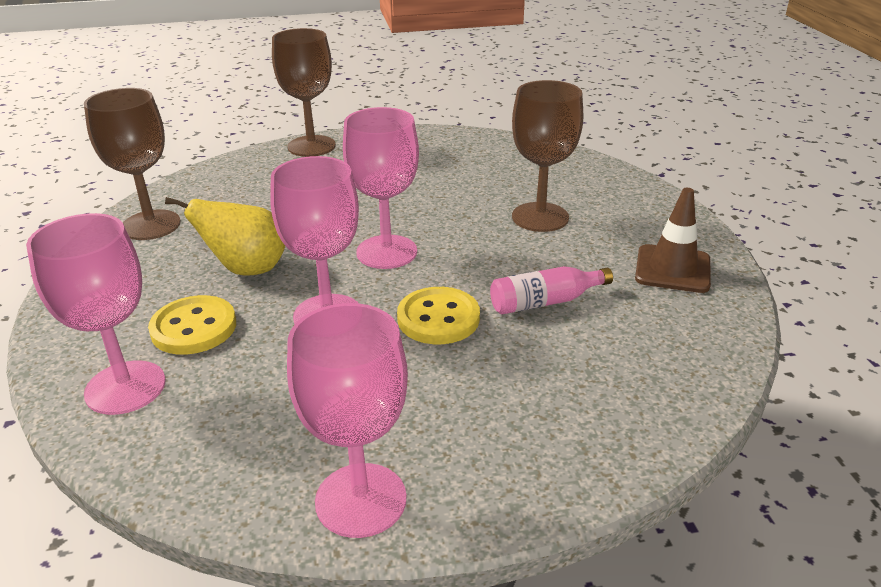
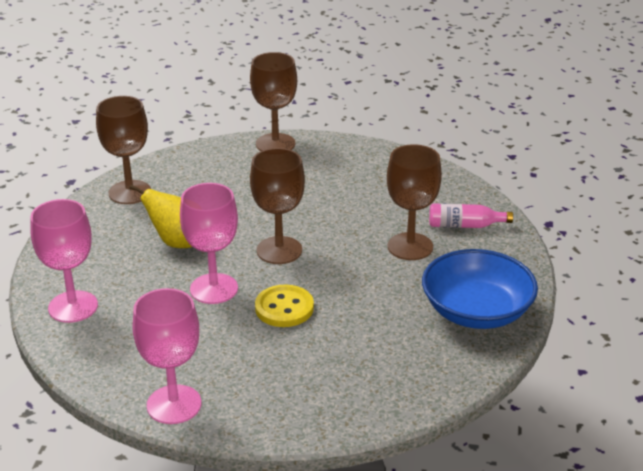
camera: 20 degrees right, 0 degrees up
yellow button [148,295,236,355] -> none
pink goblet [343,107,419,269] -> brown goblet [250,148,305,264]
pink bottle [490,266,613,315] -> pink bottle moved to [429,203,513,228]
brown traffic cone [635,188,711,293] -> blue bowl [422,249,538,329]

